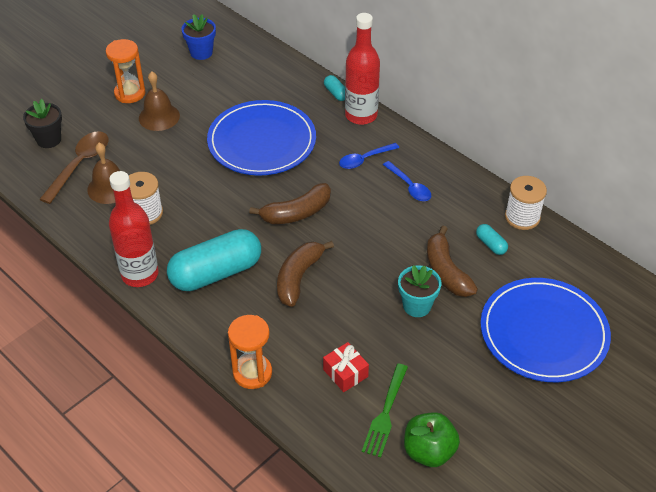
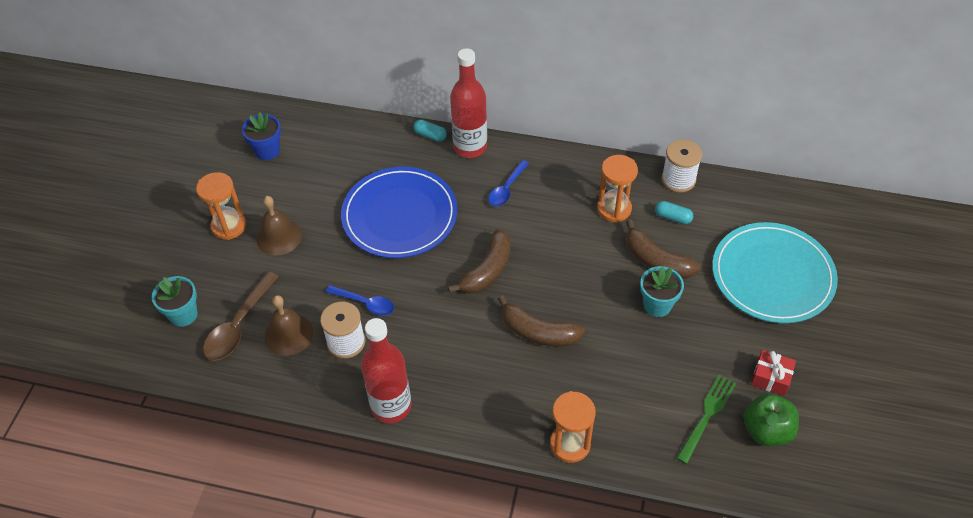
camera: 30 degrees left, 5 degrees up
black flower pot [23,99,62,148] -> turquoise flower pot [152,276,198,327]
brown spoon [40,131,109,204] -> brown spoon turned 150 degrees counterclockwise [203,271,279,361]
turquoise capsule [167,229,261,291] -> none
brown banana [277,241,334,307] -> brown banana turned 60 degrees counterclockwise [498,295,585,346]
red gift [323,342,369,392] -> red gift moved to [751,350,796,396]
green fork [362,363,408,457] -> green fork turned 135 degrees counterclockwise [676,375,736,464]
blue spoon [383,161,431,201] -> blue spoon moved to [326,285,394,316]
blue plate [481,278,611,382] -> turquoise plate [712,222,838,323]
none -> orange hourglass [597,155,638,223]

